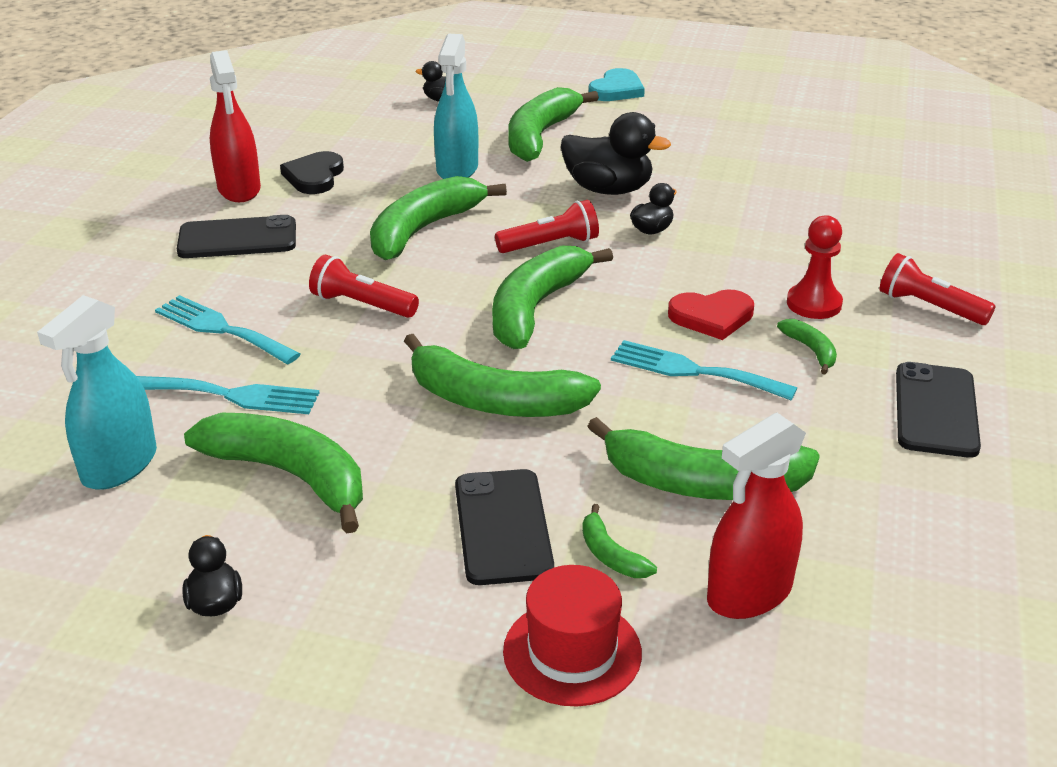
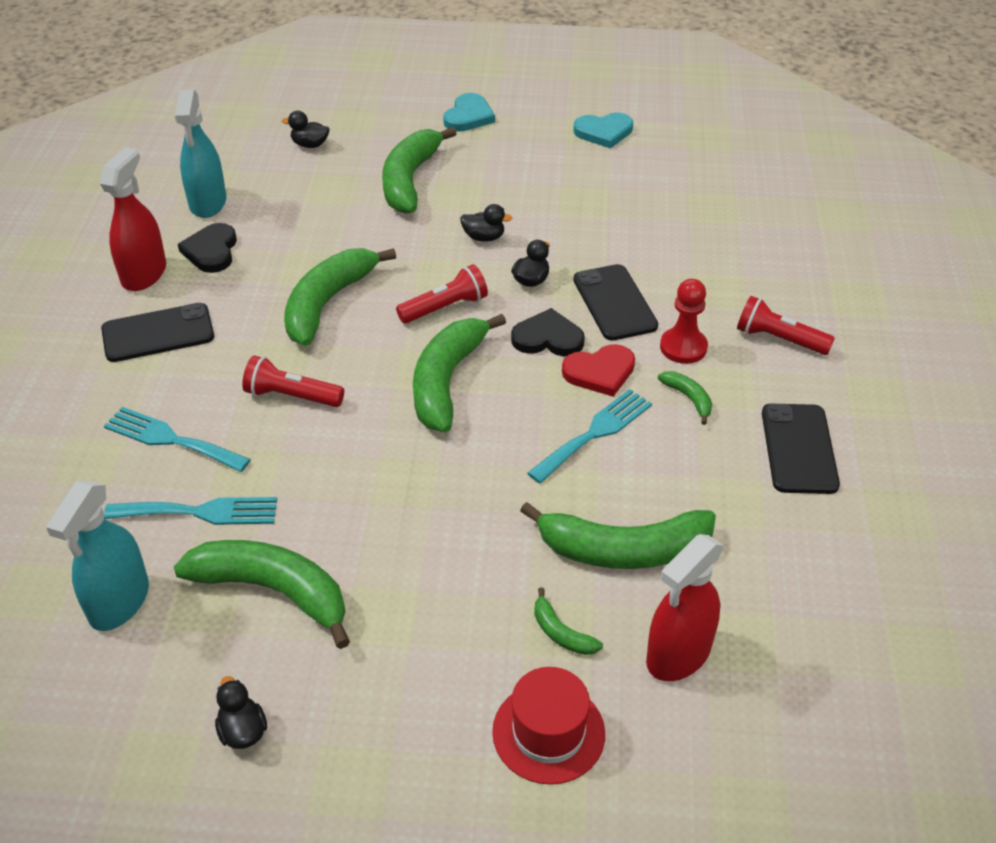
camera: 10 degrees left, 10 degrees up
red spray bottle [210,50,261,202] -> red spray bottle turned 135 degrees counterclockwise [100,147,166,291]
green banana [404,334,601,417] -> none
turquoise spray bottle [434,34,478,179] -> turquoise spray bottle moved to [174,90,226,218]
black phone [455,469,554,585] -> black phone moved to [573,264,658,340]
black duck [561,112,671,195] -> black duck [460,204,513,242], size x0.52
turquoise fork [611,340,797,401] -> turquoise fork turned 120 degrees clockwise [527,389,652,483]
none -> black heart [511,308,585,356]
none -> turquoise heart [573,113,633,149]

